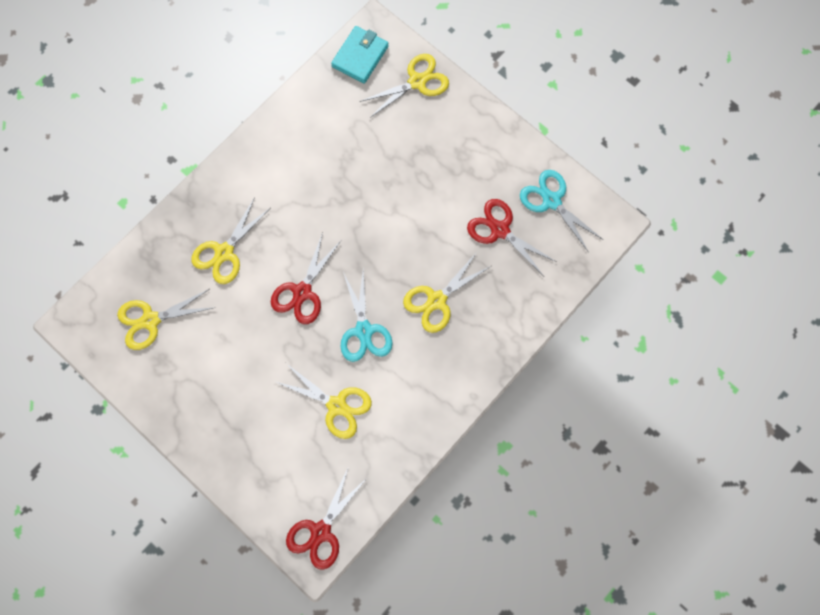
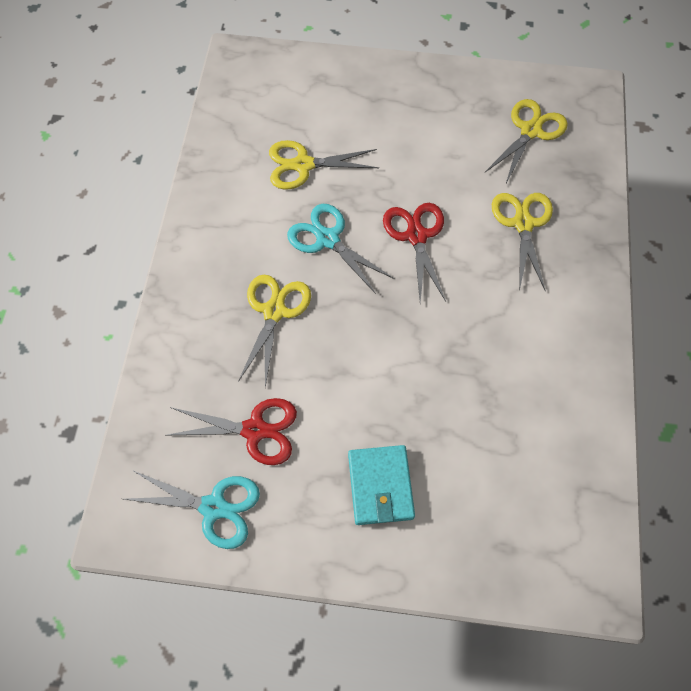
camera: 145 degrees right, 10 degrees down
red scissors [286,466,368,570] -> none
turquoise wallet [331,26,389,84] -> turquoise wallet moved to [348,445,415,525]
yellow scissors [360,54,449,118] -> none

